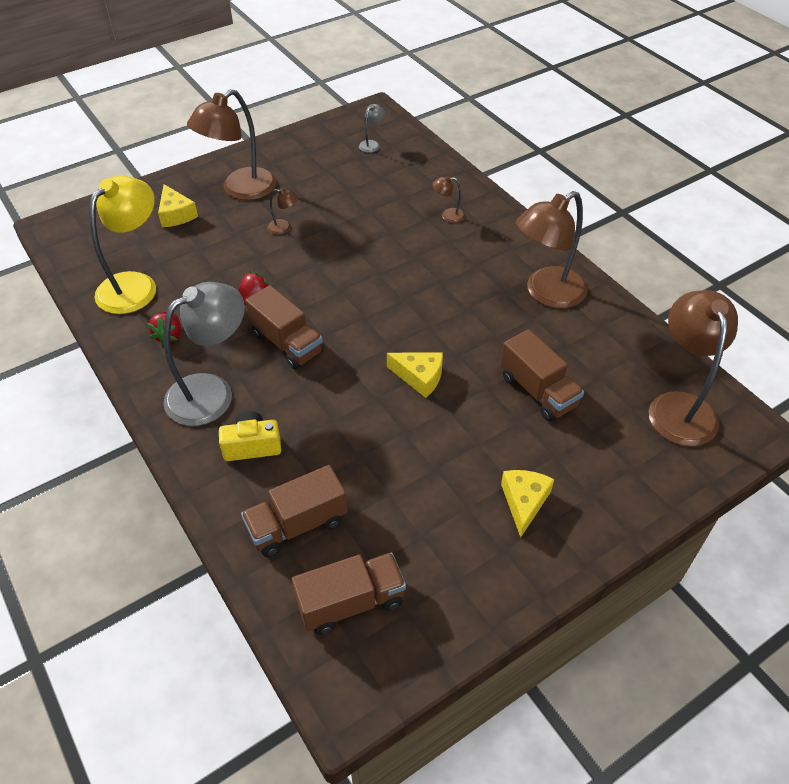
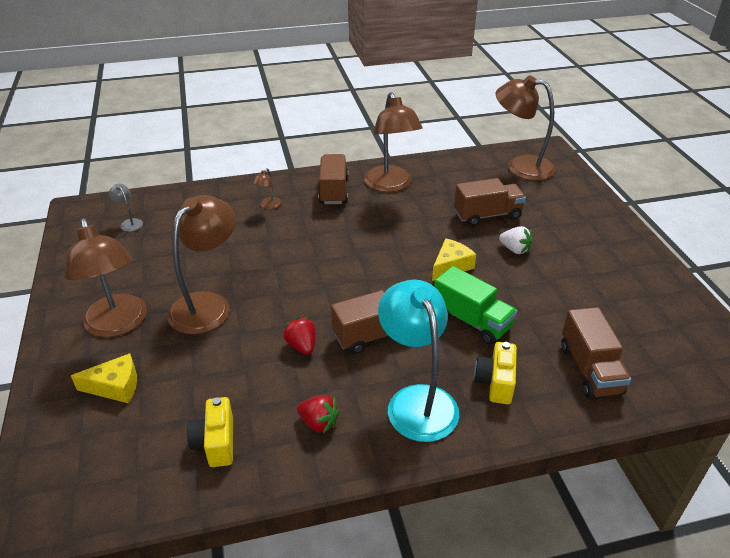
camera: 70 degrees left, 10 degrees down
yellow lamp [89,175,156,314] -> yellow camera [187,397,233,467]
grey lamp [163,282,245,426] -> turquoise lamp [378,280,459,442]
brown lamp [267,188,298,235] -> brown lamp [167,195,236,334], size x2.39
brown truck [291,553,406,635] -> brown truck moved to [318,154,348,204]
yellow cheese [501,470,554,538] -> none
none -> green truck [434,266,517,344]
none -> white strawberry [499,226,532,254]

